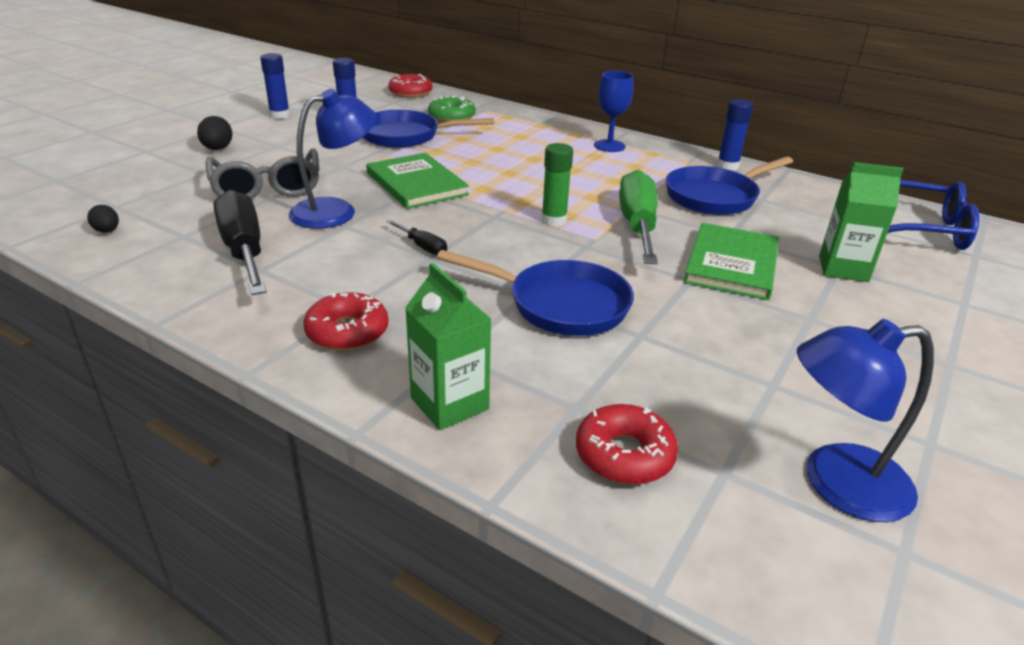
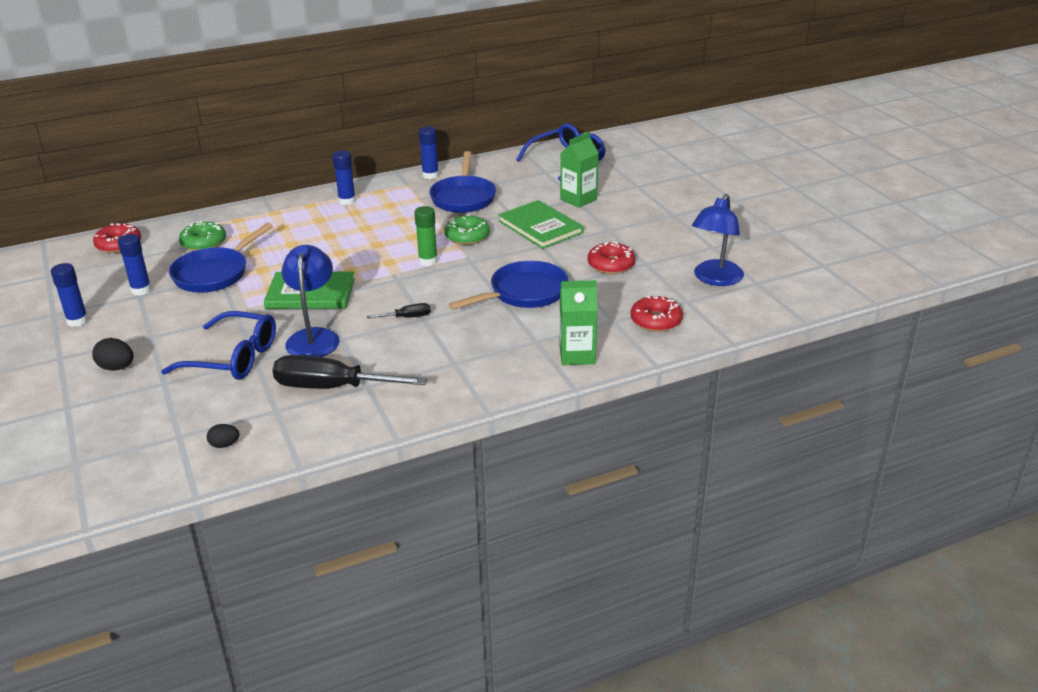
camera: 55 degrees left, 0 degrees up
grey glasses [206,149,319,199] -> blue glasses [161,311,276,380]
red donut [303,292,389,351] -> red donut moved to [588,241,635,274]
blue goblet [594,71,634,152] -> blue glue stick [333,150,356,205]
green screwdriver [619,170,658,264] -> green donut [444,214,490,245]

